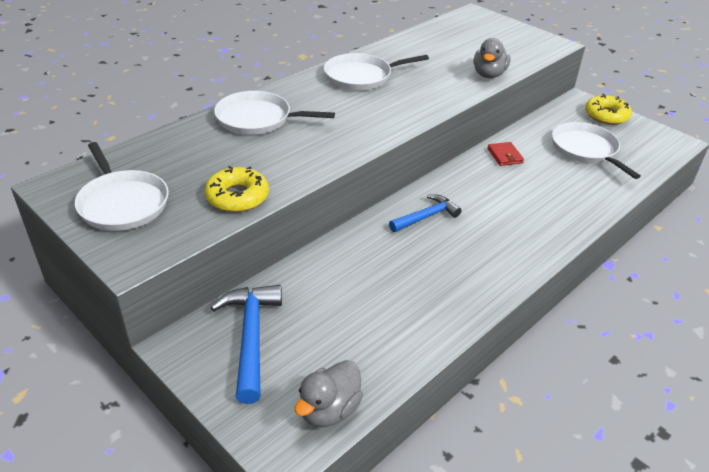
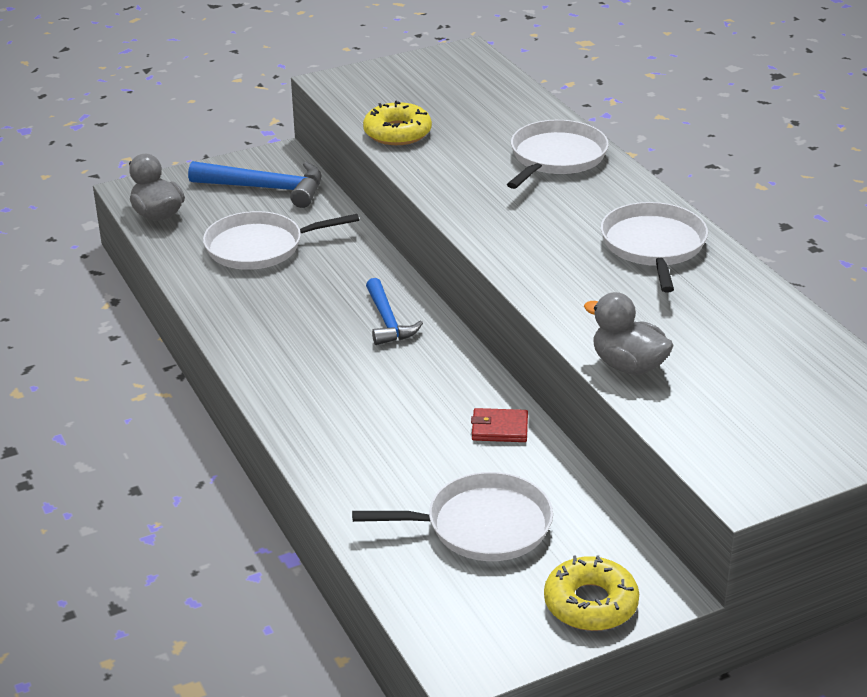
camera: 110 degrees right, 5 degrees down
white pan [75,142,169,231] -> white pan moved to [203,211,359,270]

